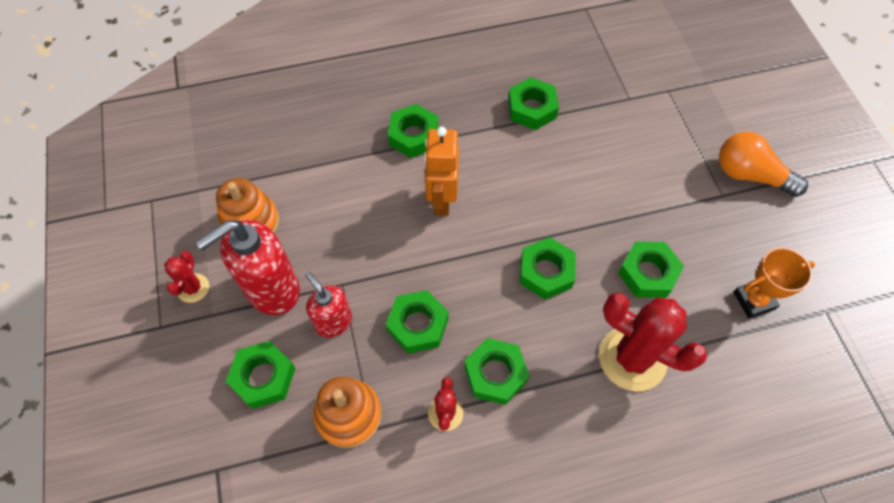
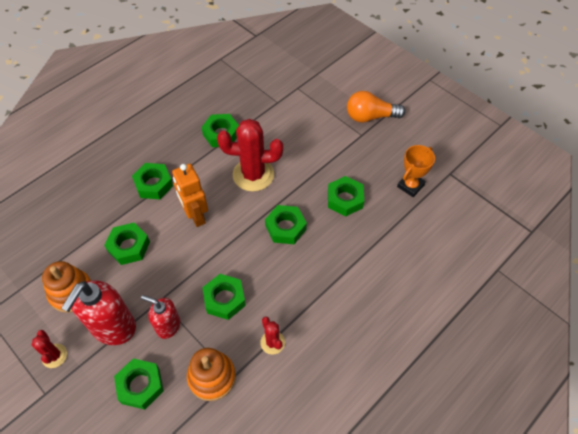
camera: 30 degrees left, 5 degrees down
green nut [464,338,529,405] -> green nut moved to [104,223,150,265]
red cactus [599,292,707,392] -> red cactus moved to [217,119,283,192]

